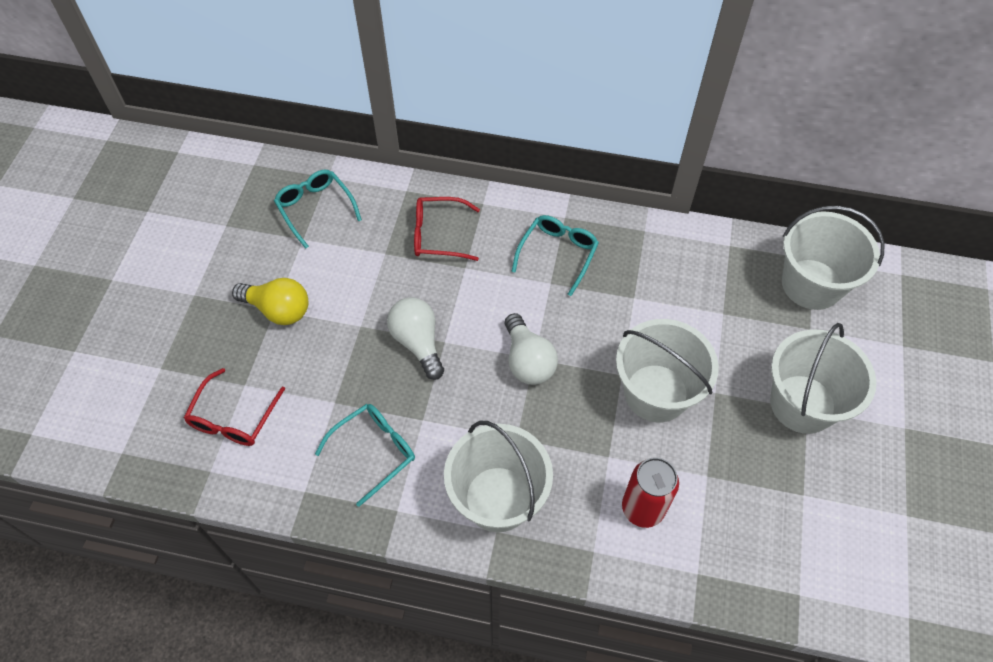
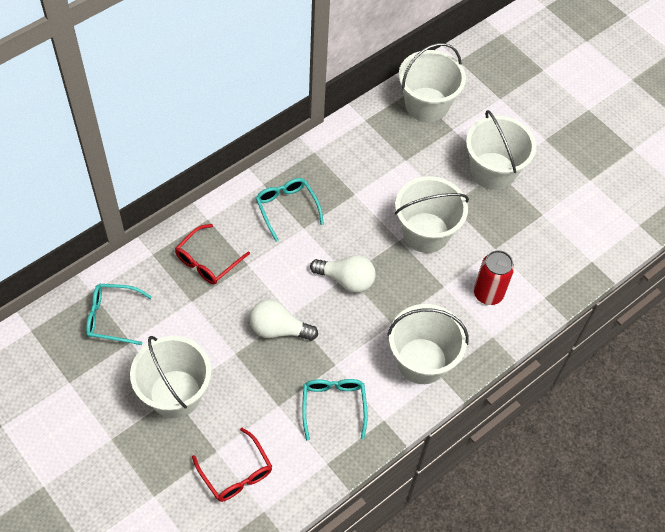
camera: 55 degrees left, 0 degrees up
yellow light bulb [232,278,308,325] -> white bucket [130,336,211,418]

